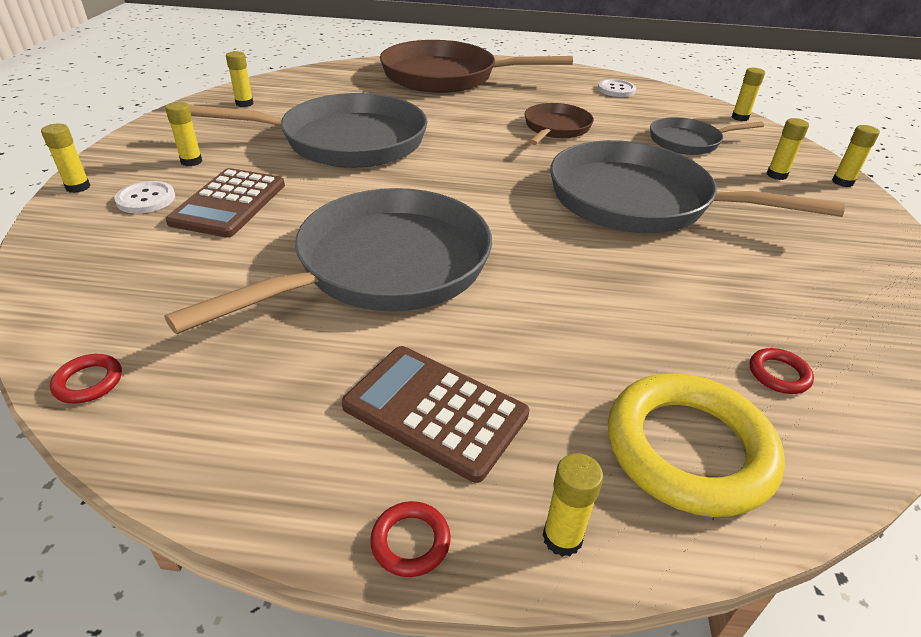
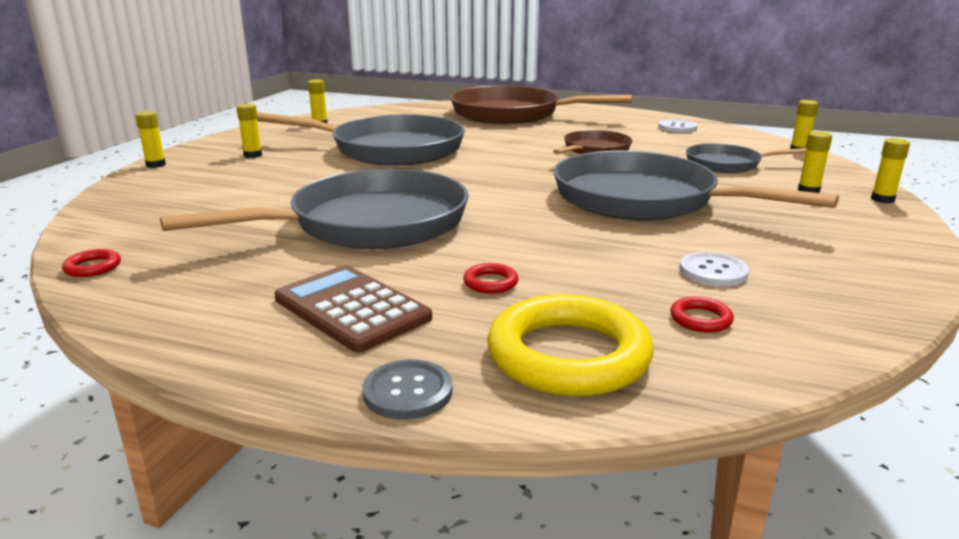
camera: 15 degrees right, 15 degrees down
white button [114,181,175,213] -> white button moved to [679,252,749,287]
brown calculator [166,168,285,237] -> none
red ring [370,501,451,577] -> red ring moved to [463,263,518,294]
yellow glue stick [543,453,603,557] -> grey button [362,359,452,420]

